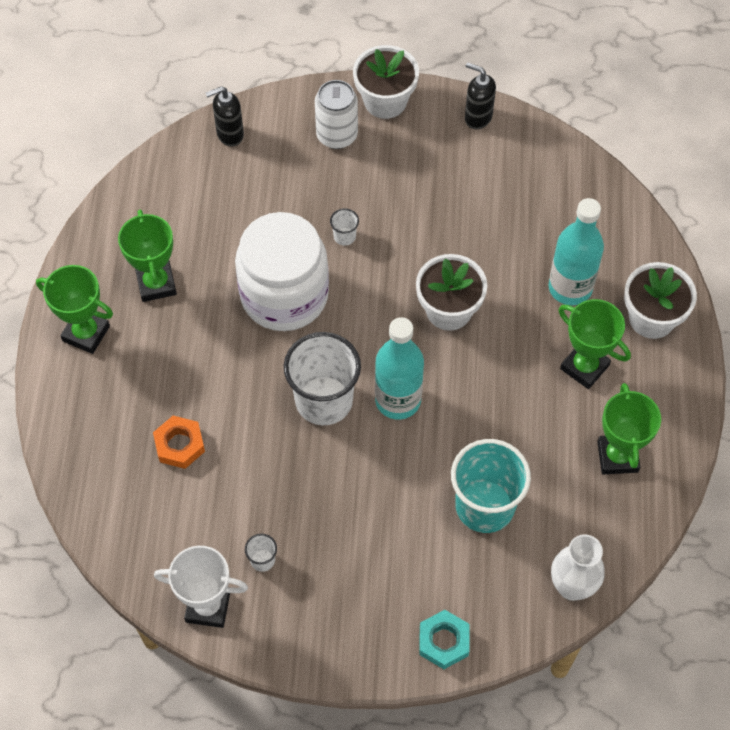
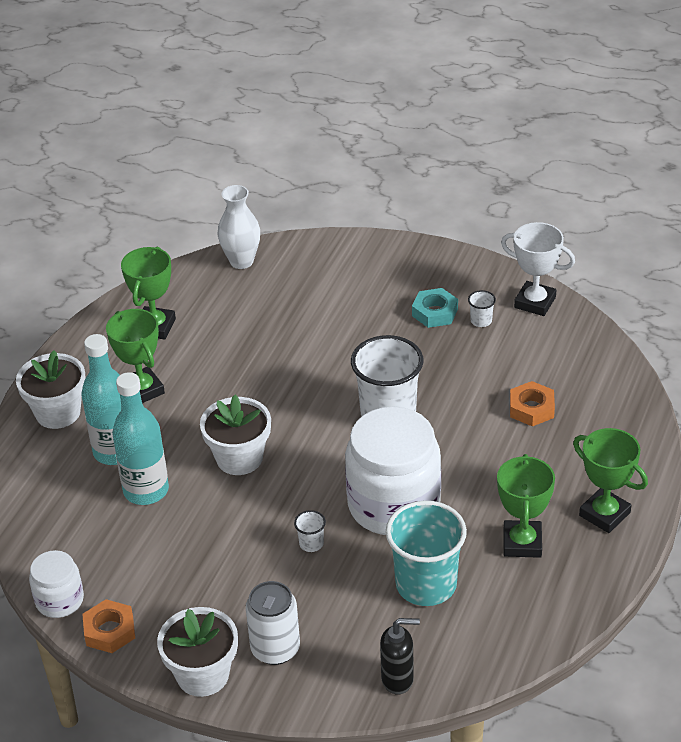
camera: 160 degrees left, 20 degrees down
turquoise bottle [375,317,424,420] -> turquoise bottle moved to [113,372,169,505]
turquoise nut [419,610,469,669] -> turquoise nut moved to [412,288,458,328]
turquoise cup [451,439,531,533] -> turquoise cup moved to [386,501,467,606]
black soap dispenser [465,62,496,129] -> orange nut [82,599,135,653]
none -> white jar [29,550,84,618]

